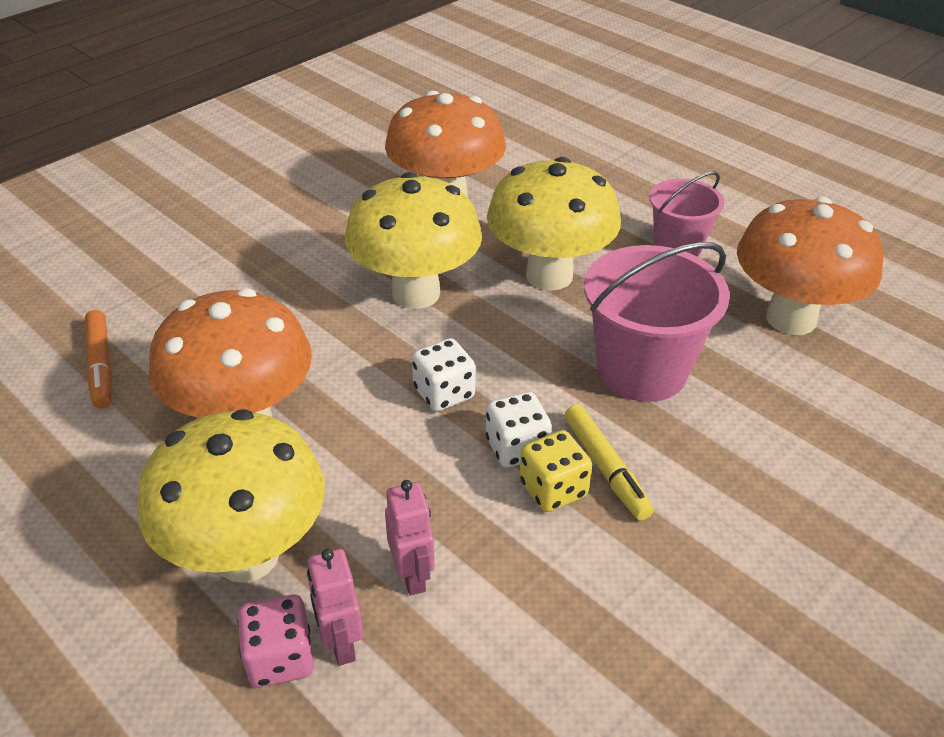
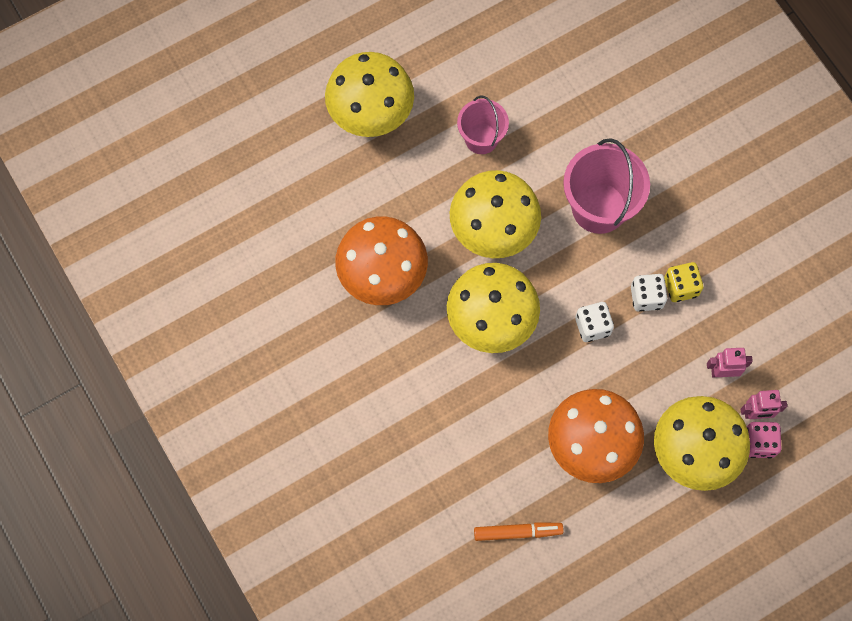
camera: 75 degrees left, 30 degrees up
yellow marker [564,404,654,521] -> none
orange mushroom [737,197,883,335] -> none
none -> yellow mushroom [325,52,414,137]

